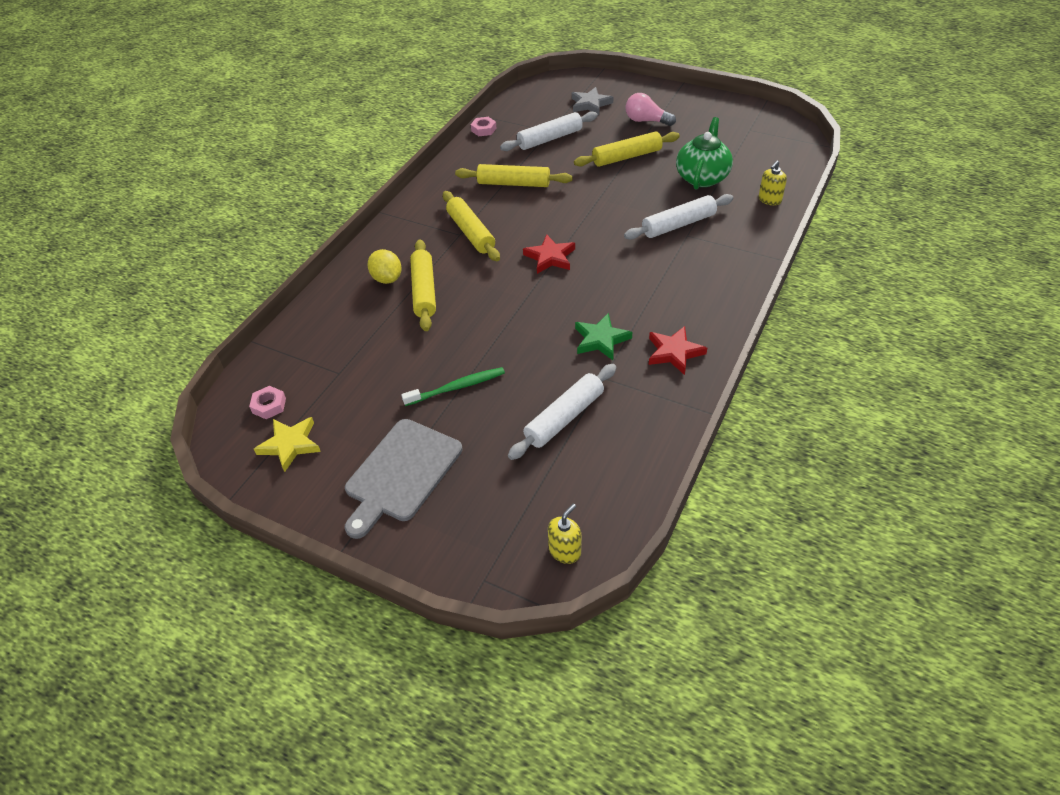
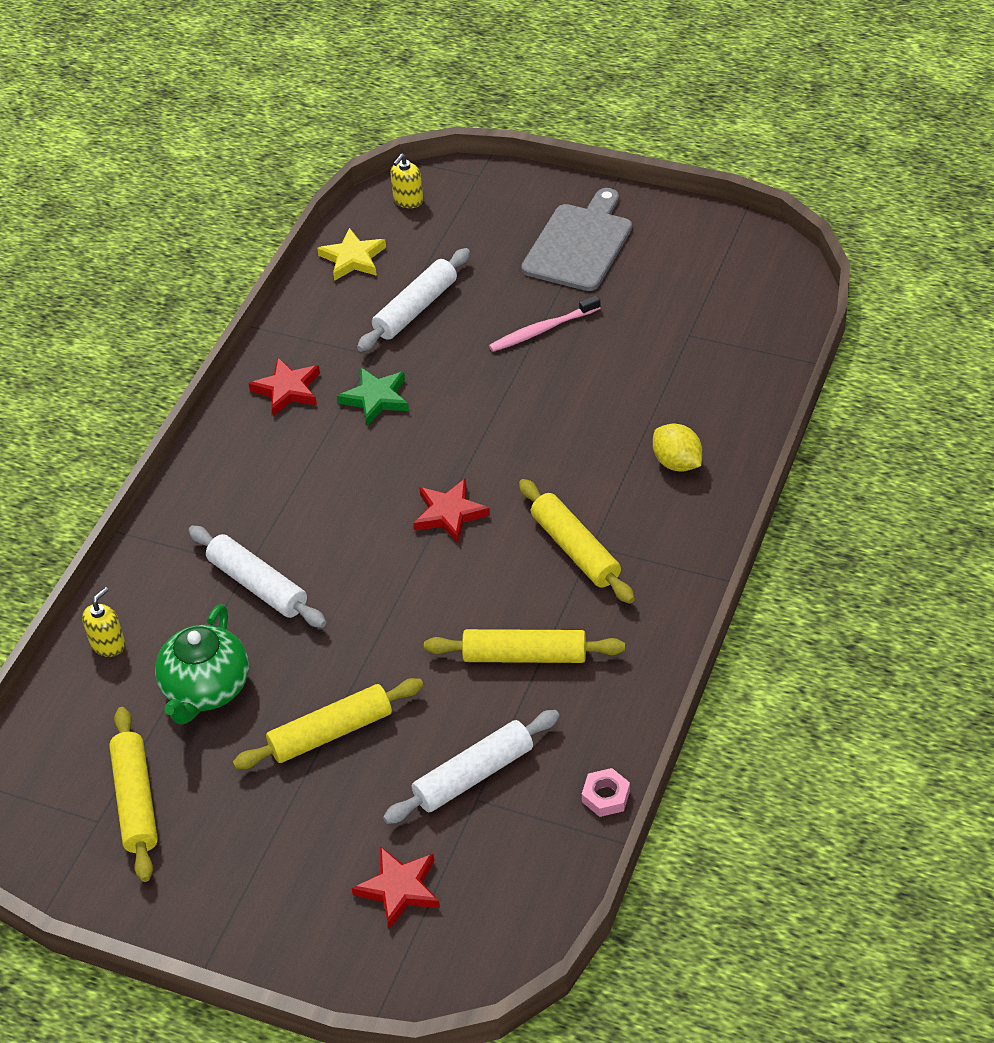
camera: 175 degrees right, 0 degrees up
pink nut [249,386,286,419] -> none
yellow star [254,417,321,472] -> yellow star moved to [317,228,386,281]
green toothbrush [401,367,505,406] -> pink toothbrush [489,295,601,352]
yellow rolling pin [410,239,436,331] -> yellow rolling pin moved to [109,707,158,882]
grey star [572,87,613,115] -> red star [352,846,440,929]
white rolling pin [624,194,733,240] -> white rolling pin turned 75 degrees clockwise [188,526,326,628]
pink light bulb [626,93,676,126] -> none

